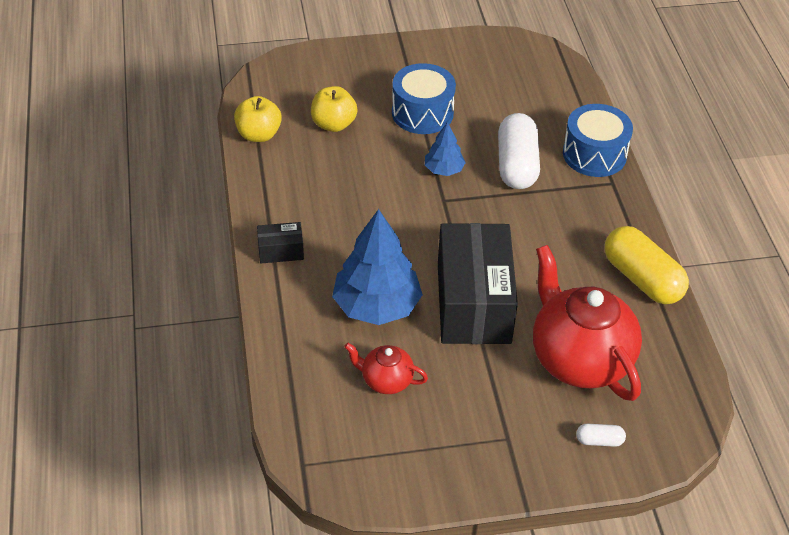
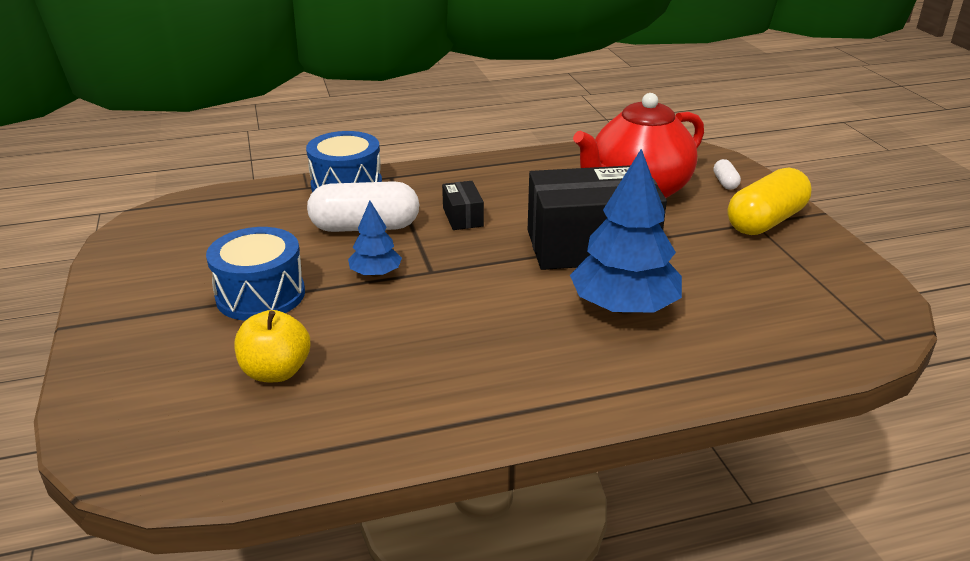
camera: 95 degrees left, 15 degrees down
yellow apple [234,96,282,142] -> none
black box [257,222,304,263] -> black box moved to [442,181,484,230]
red teapot [344,343,428,394] -> none
yellow capsule [605,226,689,304] -> yellow capsule moved to [728,168,812,235]

